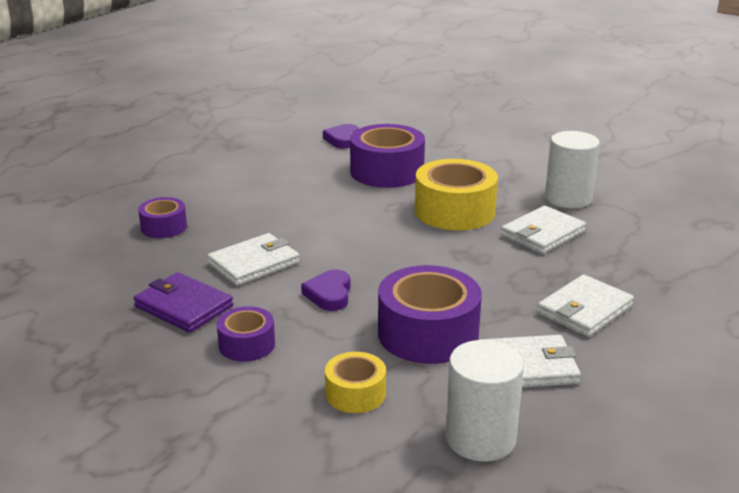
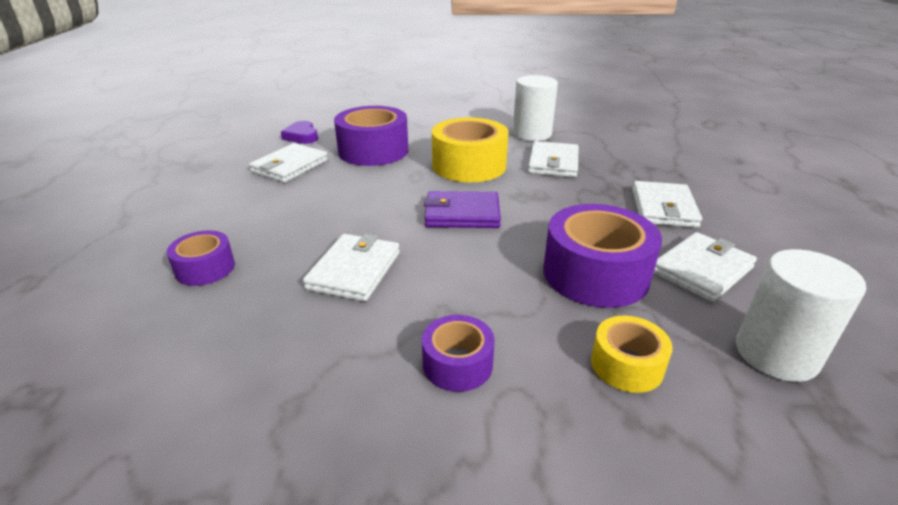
camera: 35 degrees left, 5 degrees up
purple wallet [134,272,233,333] -> purple wallet moved to [424,191,501,228]
purple heart [301,270,351,311] -> none
none -> white wallet [249,143,328,183]

